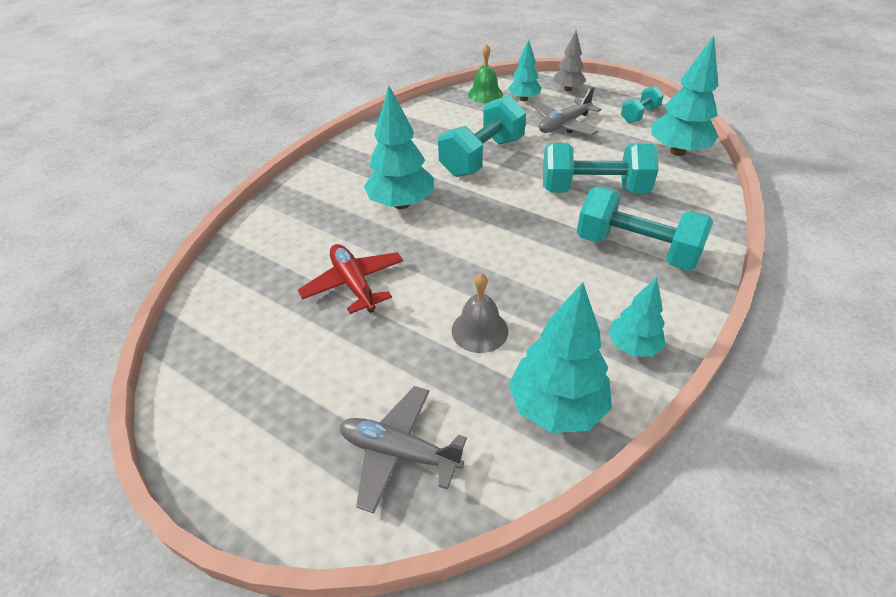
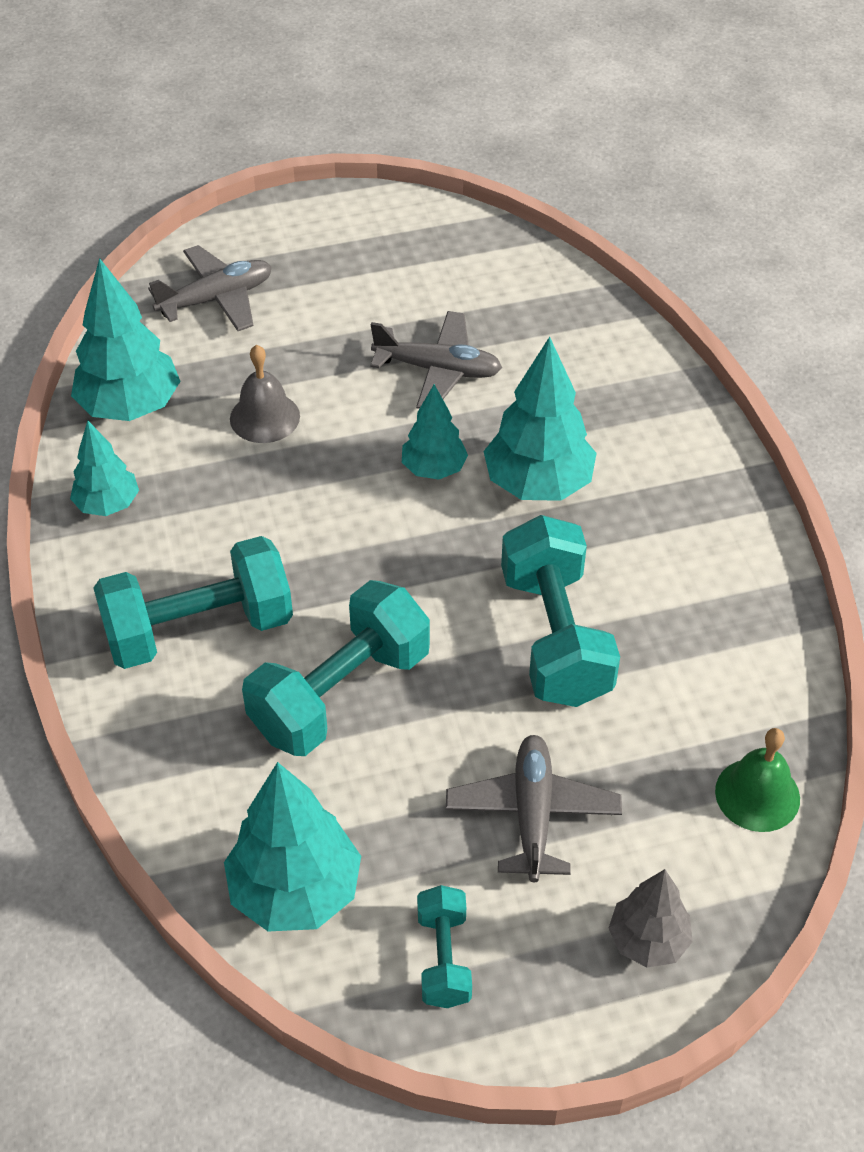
camera: 130 degrees right, 5 degrees up
red plane [298,244,403,314] -> grey plane [370,311,502,409]
turquoise tree [508,39,541,101] -> turquoise tree moved to [402,384,468,480]

